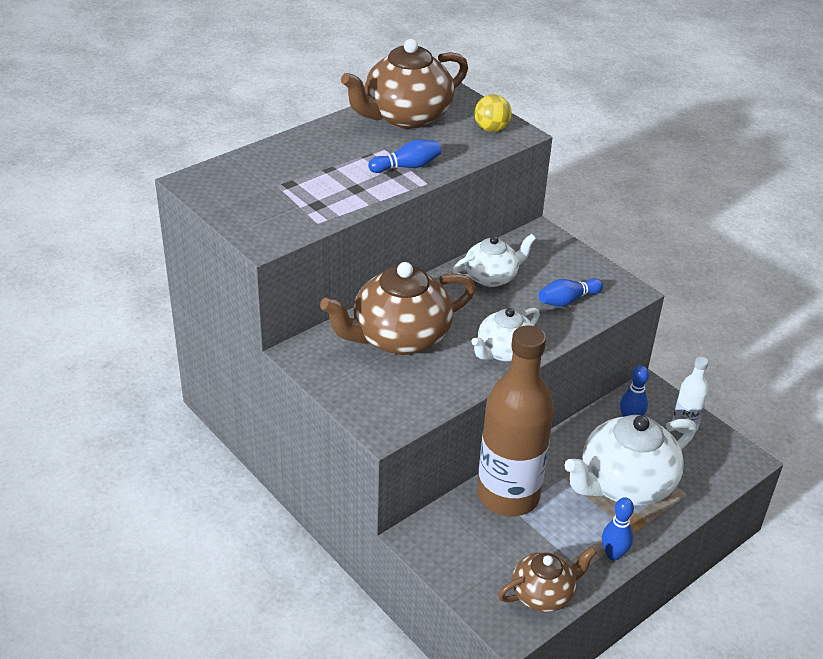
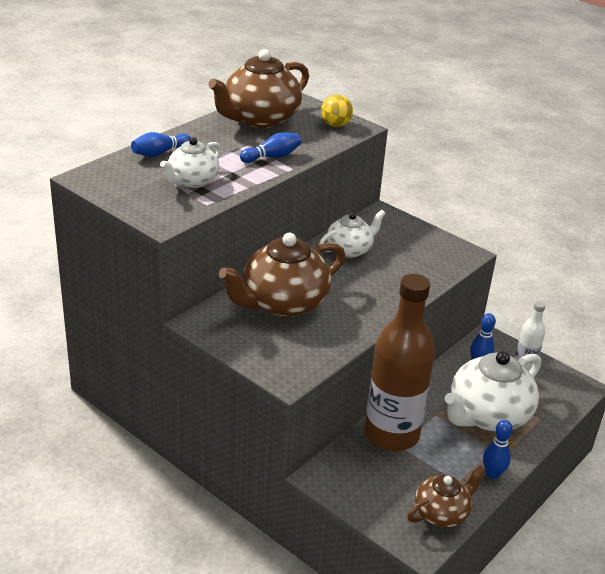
camera: 10 degrees left, 5 degrees down
white teapot [471,307,540,362] -> white teapot moved to [160,137,221,188]
blue bowling pin [539,278,603,307] -> blue bowling pin moved to [131,132,191,157]

